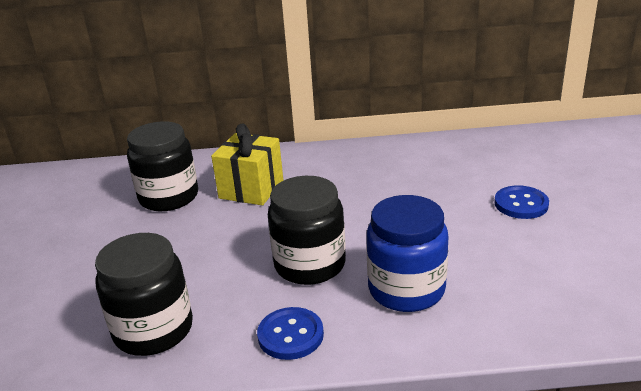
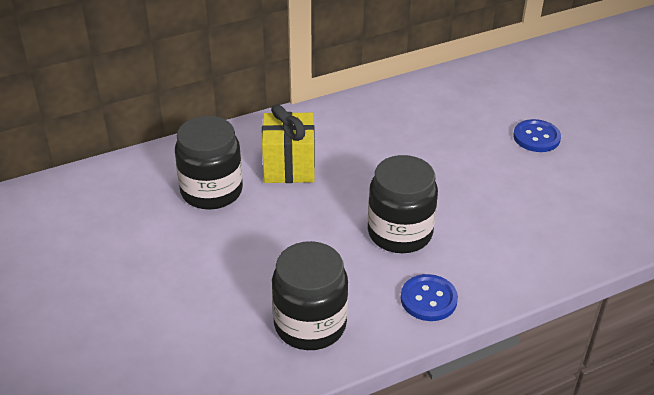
camera: 25 degrees left, 10 degrees up
blue jar [367,195,449,312] -> none

